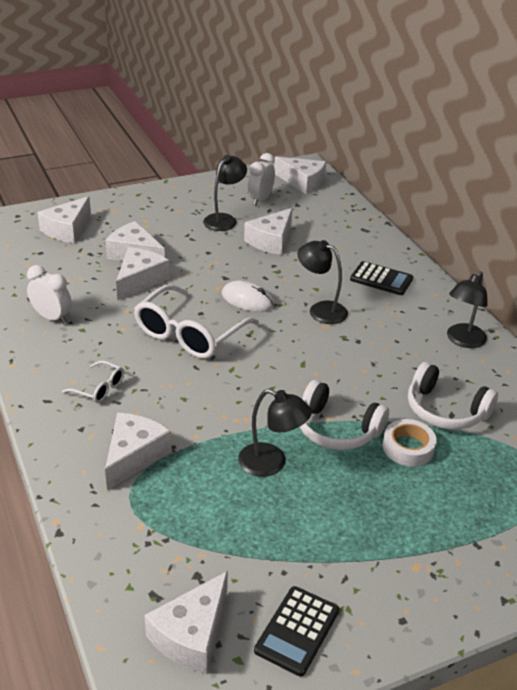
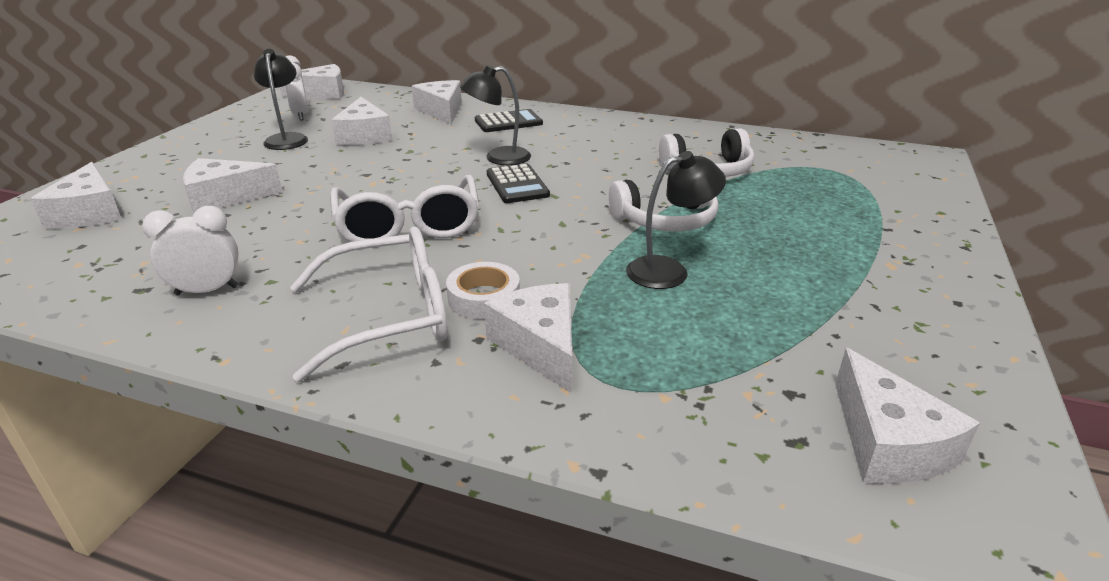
camera: 45 degrees left, 5 degrees down
white glasses [62,361,124,403] -> white glasses [290,227,447,382], size x2.13
white cheese [116,247,170,301] -> white cheese moved to [412,80,462,125]
white mouse [222,280,275,312] -> none
black calculator [254,586,339,677] -> black calculator moved to [487,163,550,203]
white tape [383,419,437,466] -> white tape moved to [446,262,520,319]
black lamp [447,271,488,348] -> none

